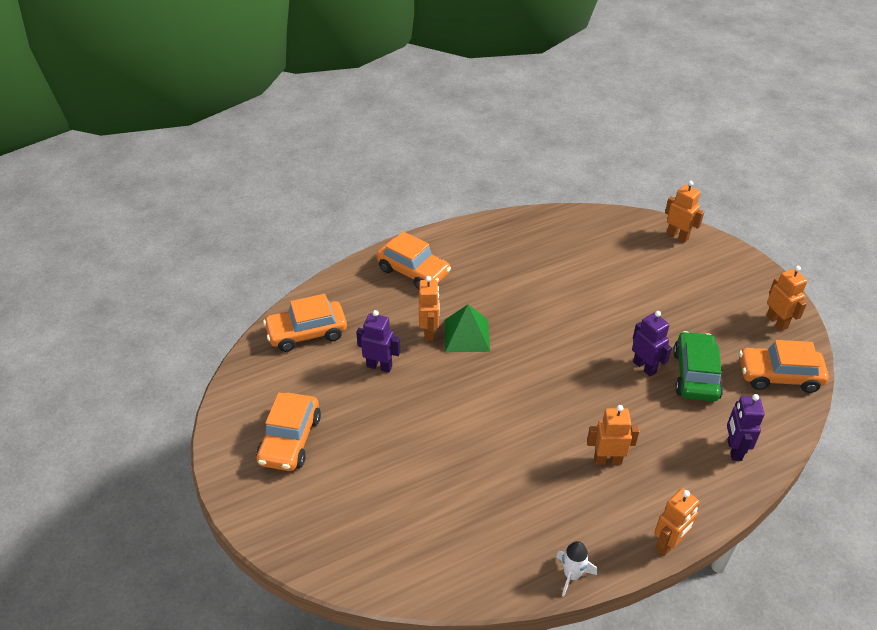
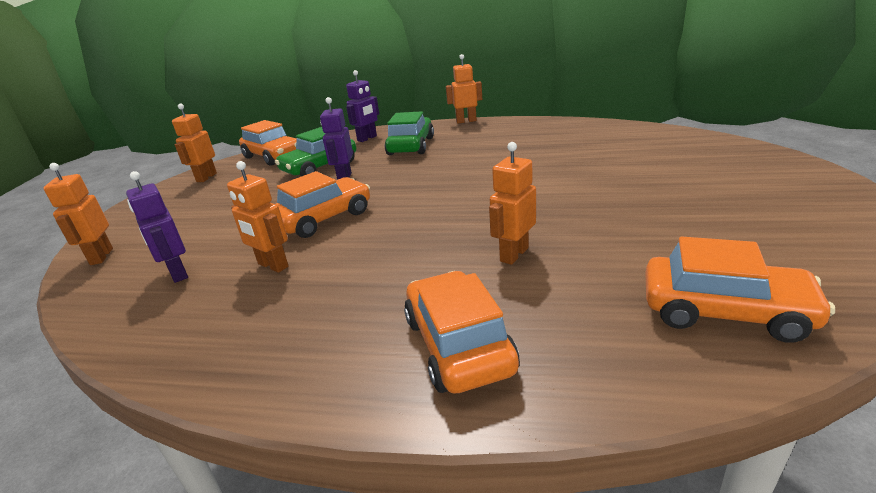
camera: 140 degrees left, 15 degrees down
orange car [256,393,321,471] -> orange car moved to [276,171,370,238]
purple robot [356,310,400,373] -> purple robot moved to [126,171,188,283]
green pyramid [445,304,490,352] -> none
white rocket [556,541,597,596] -> none
orange robot [587,405,639,465] -> orange robot moved to [227,161,289,273]
none -> green car [385,111,434,155]

